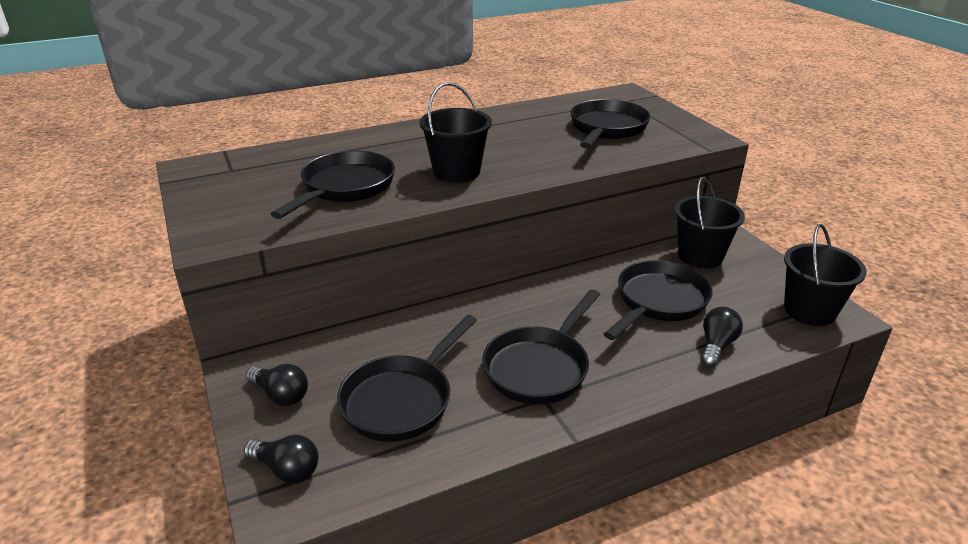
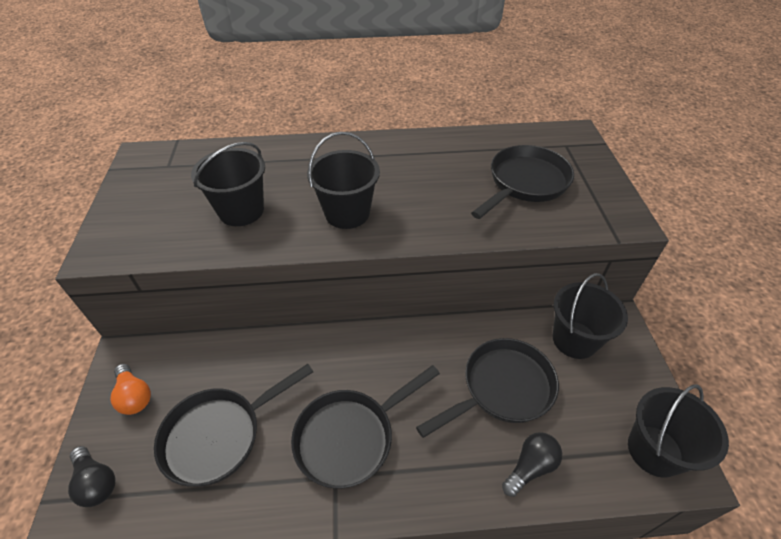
camera: 20 degrees right, 15 degrees up
black light bulb [246,364,308,406] -> orange light bulb [110,364,151,415]
black pan [271,150,395,219] -> black bucket [191,142,265,226]

